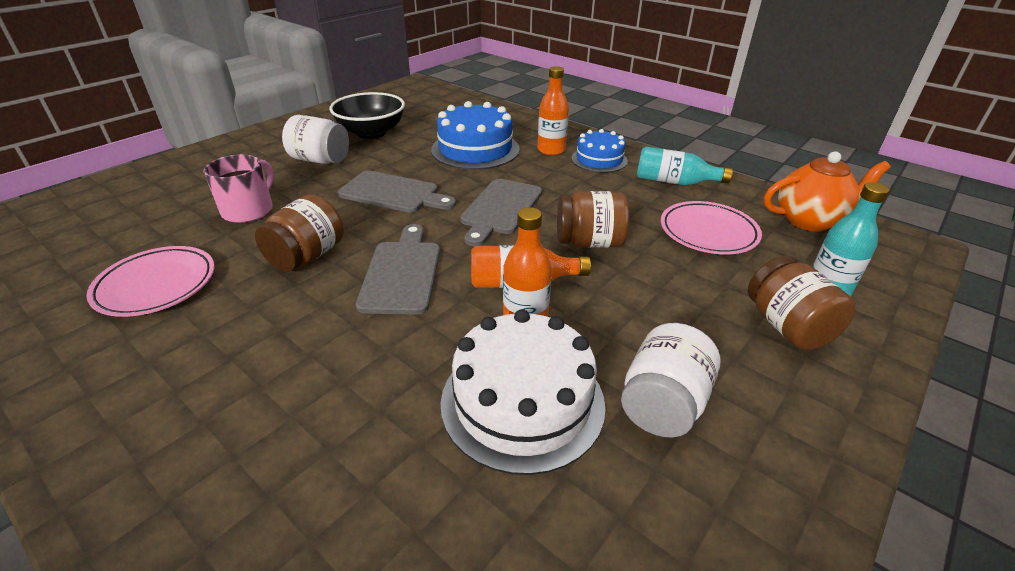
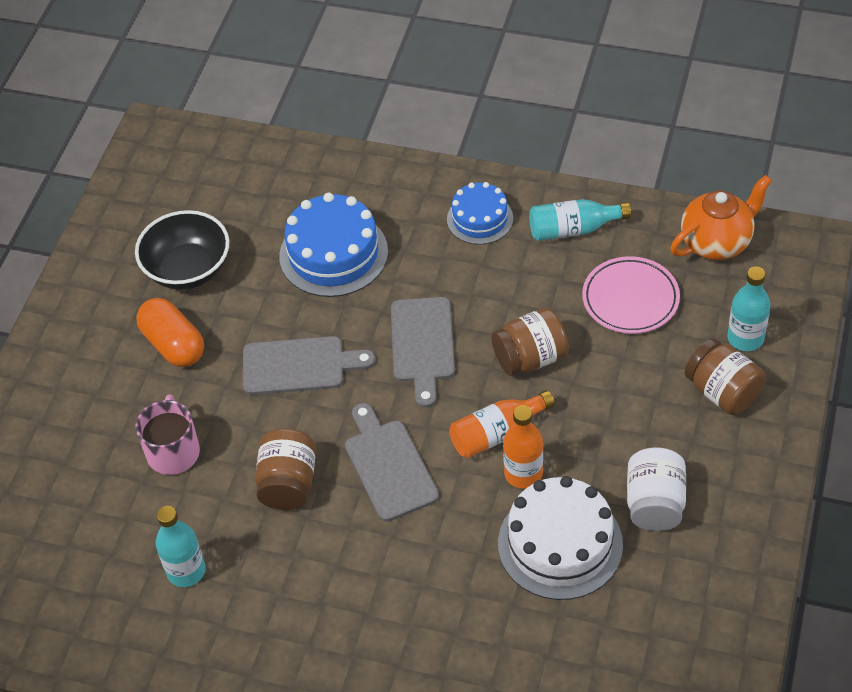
camera: 20 degrees left, 15 degrees up
pink plate [86,246,215,317] -> turquoise bottle [156,506,206,587]
white jar [282,115,349,164] -> orange capsule [136,298,204,367]
orange bottle [538,66,569,155] -> none

